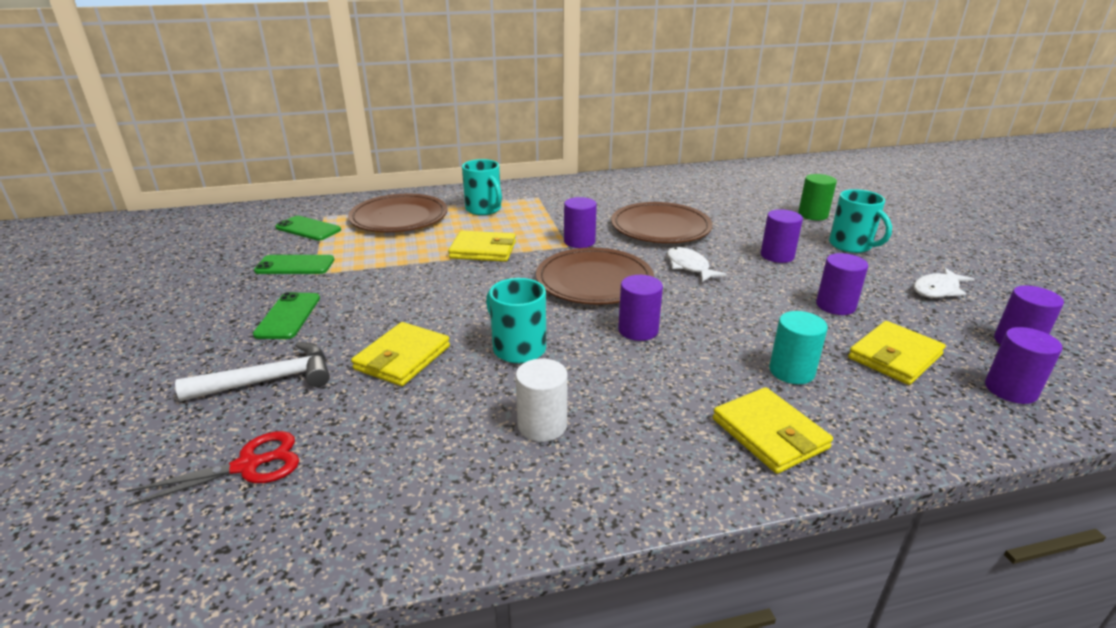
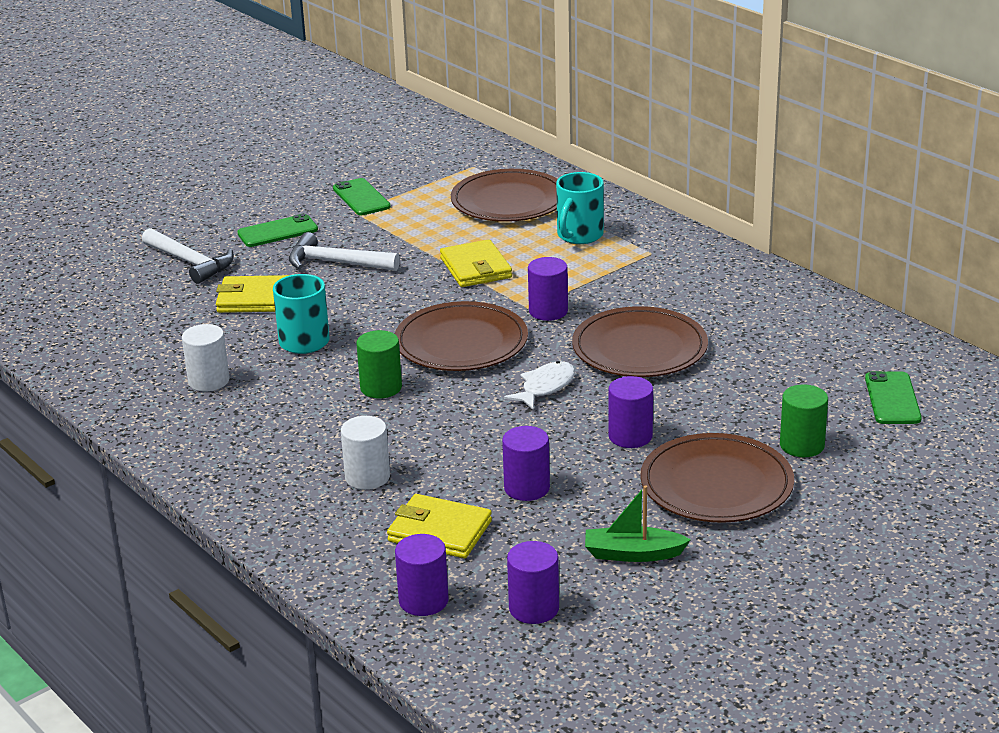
camera: 65 degrees right, 0 degrees up
red scissors [126,431,299,507] -> none
green phone [275,216,341,241] -> green phone moved to [865,371,922,424]
purple cylinder [618,275,663,341] -> green cylinder [356,330,402,399]
yellow wallet [713,387,833,474] -> none
turquoise cylinder [769,311,828,384] -> white cylinder [341,416,390,490]
turquoise mug [829,189,892,253] -> brown plate [640,433,794,523]
white fish [914,268,975,298] -> green boat [585,485,691,562]
none -> white hammer [289,232,400,271]

